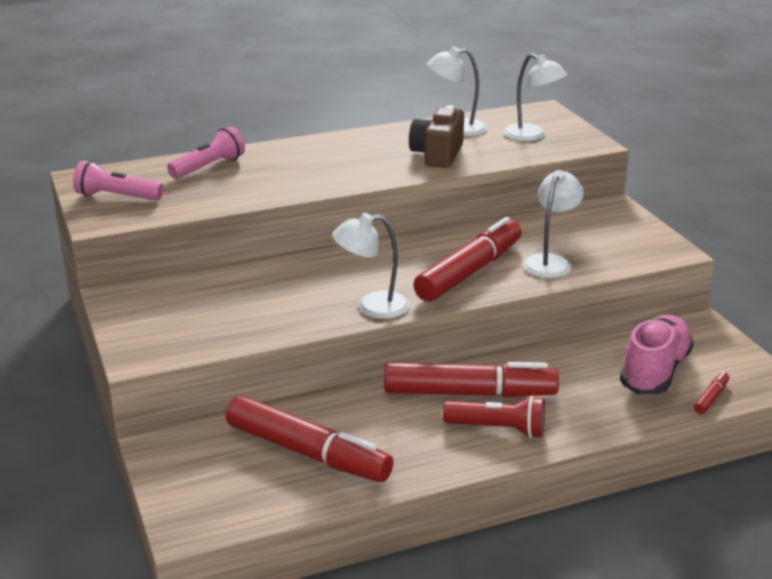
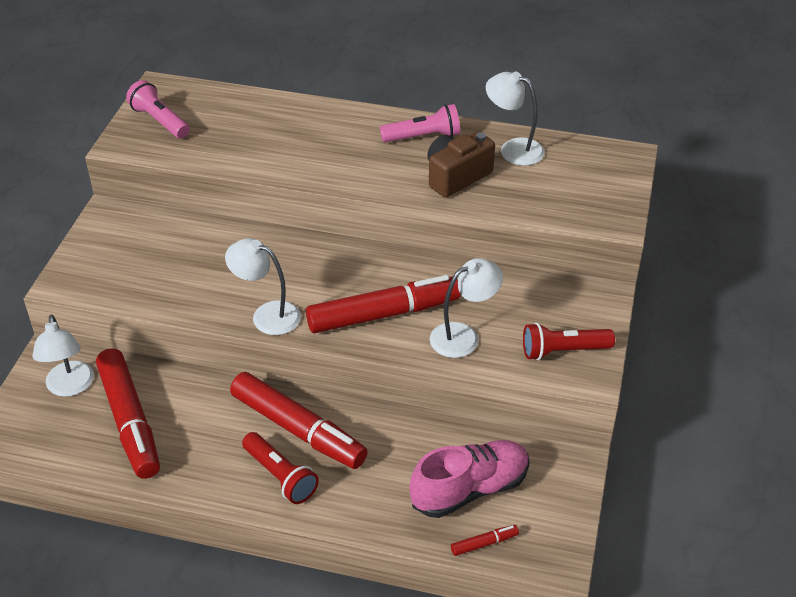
camera: 35 degrees right, 15 degrees up
pink flashlight [167,127,245,179] -> pink flashlight moved to [380,104,460,143]
white lamp [503,53,567,141] -> white lamp moved to [32,314,94,397]
none -> red flashlight [523,323,615,360]

